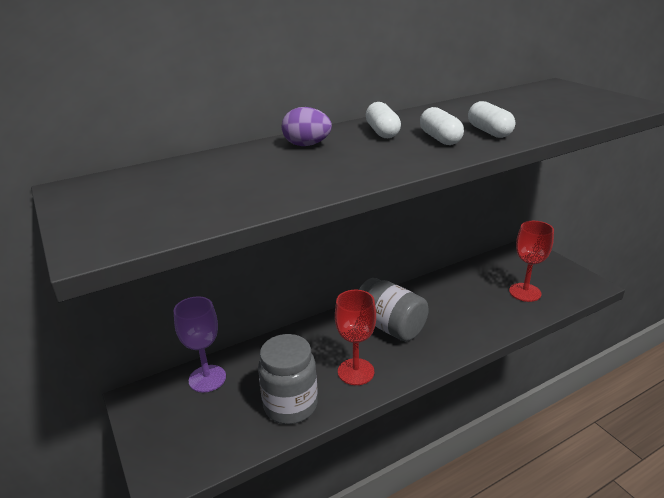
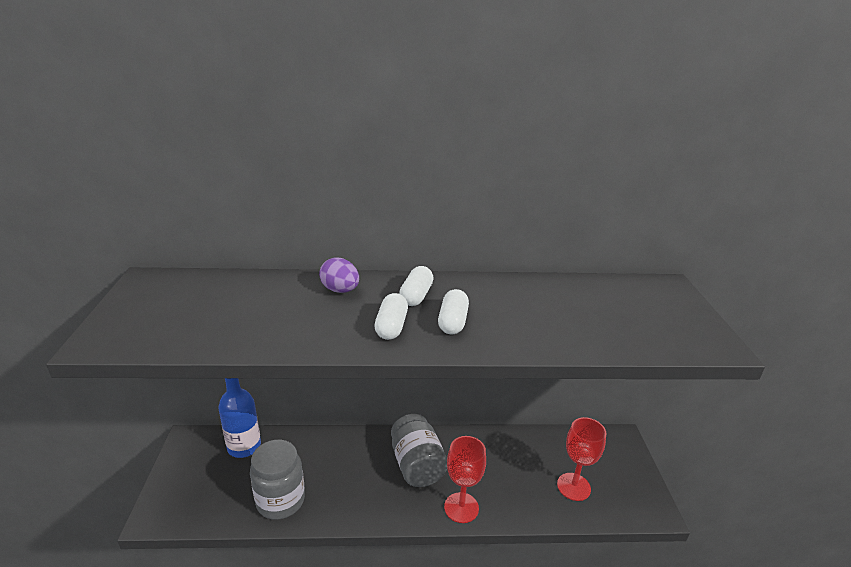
camera: 25 degrees right, 0 degrees up
purple goblet [174,296,226,392] -> blue bottle [218,378,261,458]
red goblet [335,290,376,385] -> red goblet moved to [444,436,486,523]
white capsule [468,101,515,138] -> white capsule moved to [374,293,408,340]

